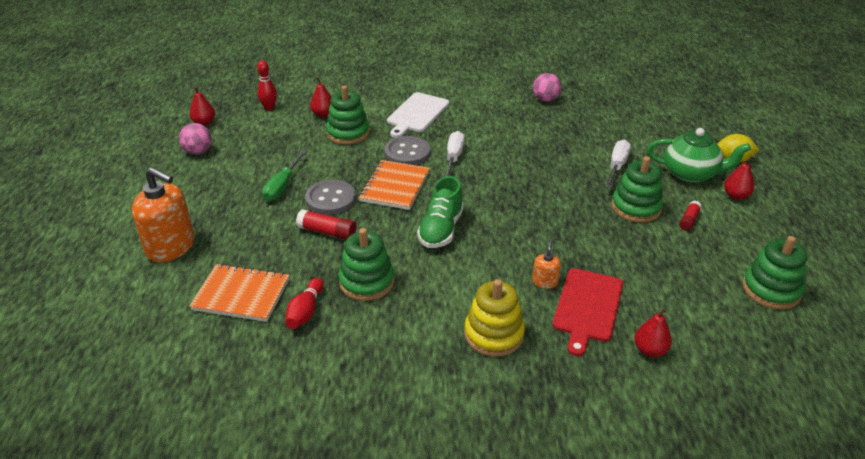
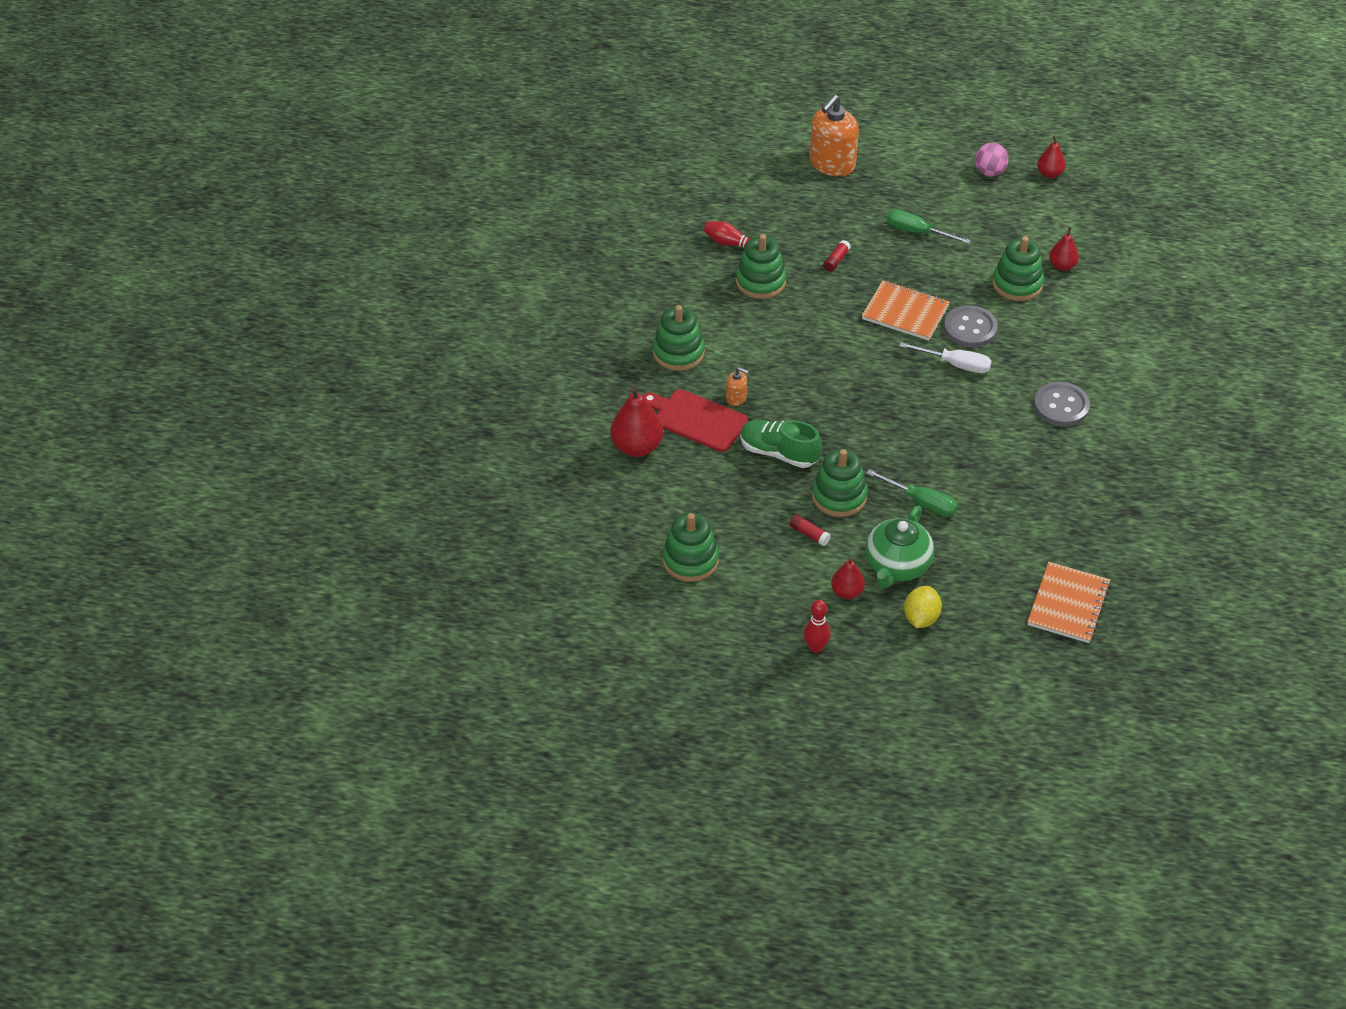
camera: 100 degrees right, 10 degrees up
orange notebook [189,264,289,322] -> orange notebook moved to [1027,562,1111,643]
red bowling pin [257,61,277,110] -> red bowling pin moved to [804,600,831,653]
red glue stick [296,209,356,240] -> red glue stick [823,240,851,272], size x0.66
grey button [305,180,356,215] -> grey button moved to [1034,382,1090,426]
white cutting board [387,92,449,138] -> none
green shoe [417,176,464,248] -> green shoe moved to [740,420,822,468]
yellow stacking toy [464,279,525,357] -> green stacking toy [653,305,705,371]
pink ball [533,73,561,102] -> none
white screwdriver [605,140,631,188] -> green screwdriver [866,469,958,517]
red pear [635,307,672,357] -> red pear [610,386,663,457], size x1.67

